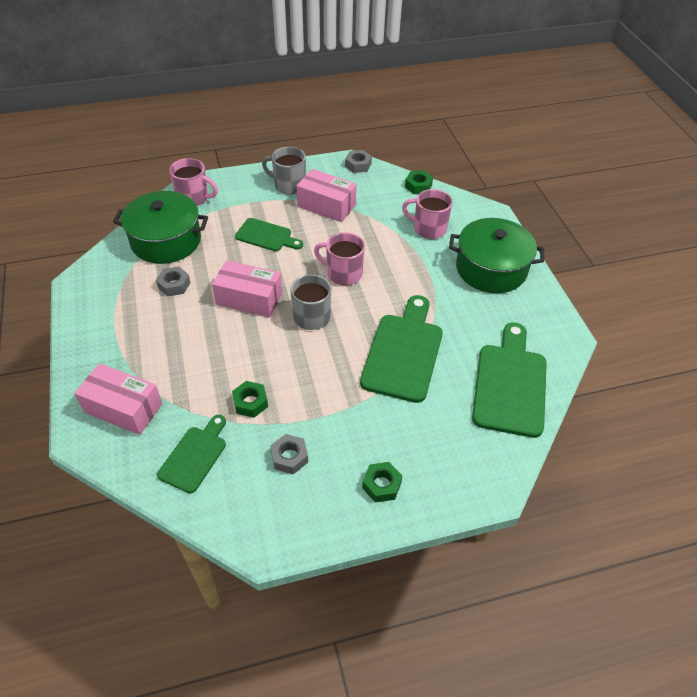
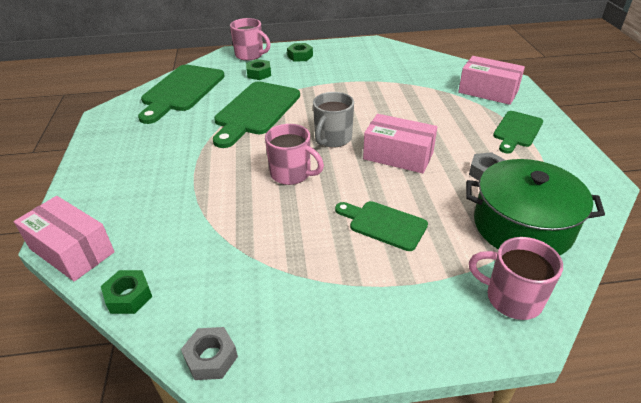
camera: 170 degrees left, 10 degrees down
green cutting board [157,415,226,493] -> green cutting board moved to [493,111,543,153]
green nut [232,381,268,418] -> green nut moved to [246,59,271,80]
grey mug [262,147,306,194] -> none
grey nut [270,434,308,474] -> none
pink box [296,169,357,222] -> pink box moved to [14,196,115,281]
pink mug [402,189,453,239] -> pink mug moved to [230,18,271,61]
green pot [449,218,544,293] -> none

